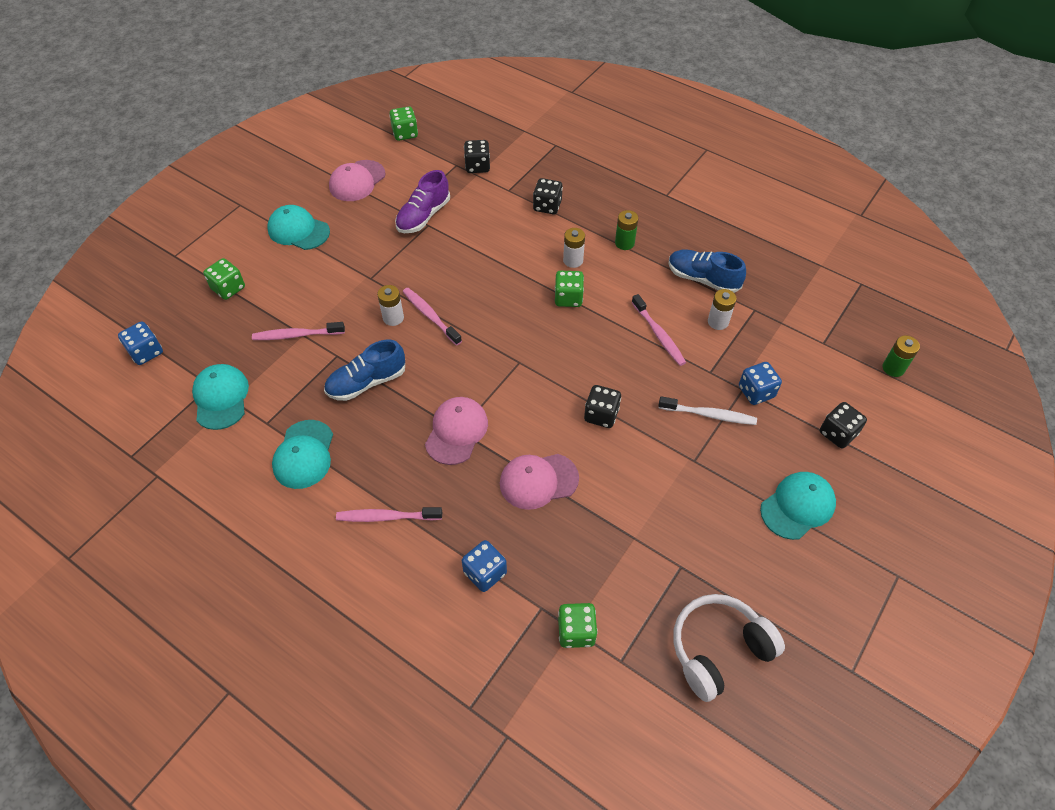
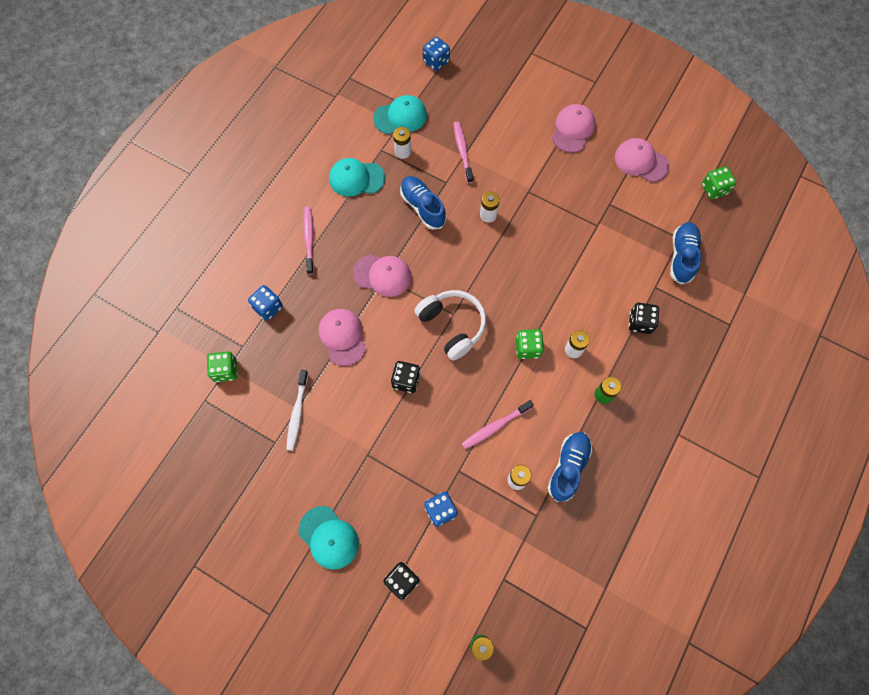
camera: 85 degrees right, 15 degrees up
green dice [203,258,245,300] -> none
turquoise cap [267,205,330,250] -> pink cap [552,104,596,153]
purple shoe [395,170,450,233] -> none
pink toothbrush [403,288,462,346] -> none
black dice [464,140,490,173] -> blue shoe [670,222,701,284]
white toothbrush [658,396,757,425] -> white toothbrush moved to [286,370,308,451]
white headphones [673,594,785,702] -> white headphones moved to [414,290,486,361]
none -> white battery [393,127,411,159]

